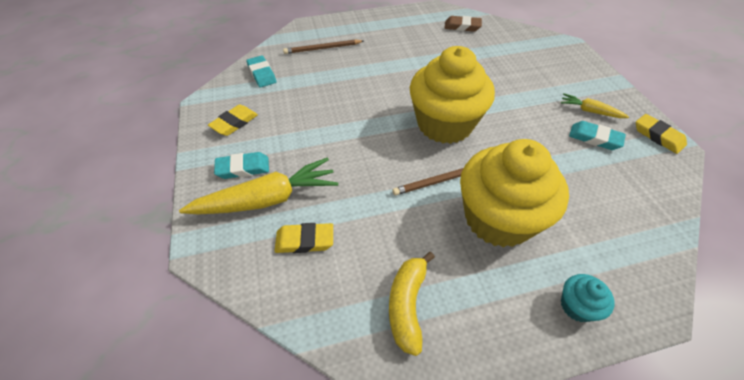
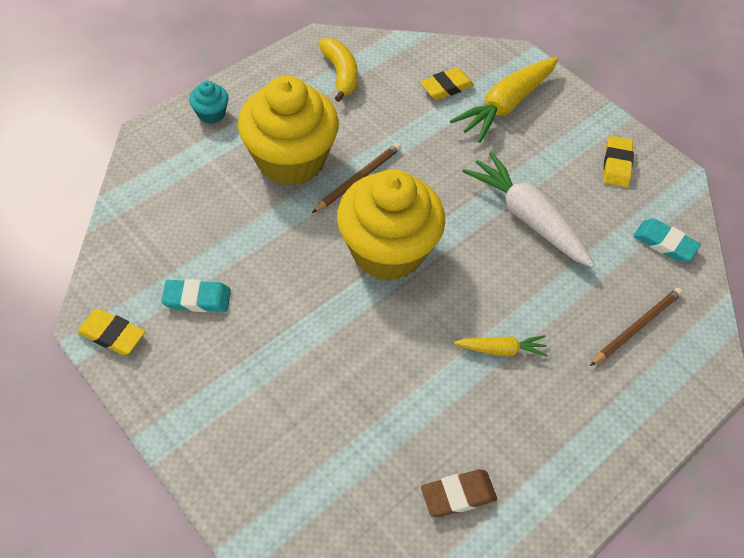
camera: 150 degrees right, 5 degrees up
turquoise eraser [214,152,269,179] -> none
yellow carrot [561,94,629,118] -> yellow carrot moved to [454,335,548,357]
none -> white carrot [462,151,595,268]

